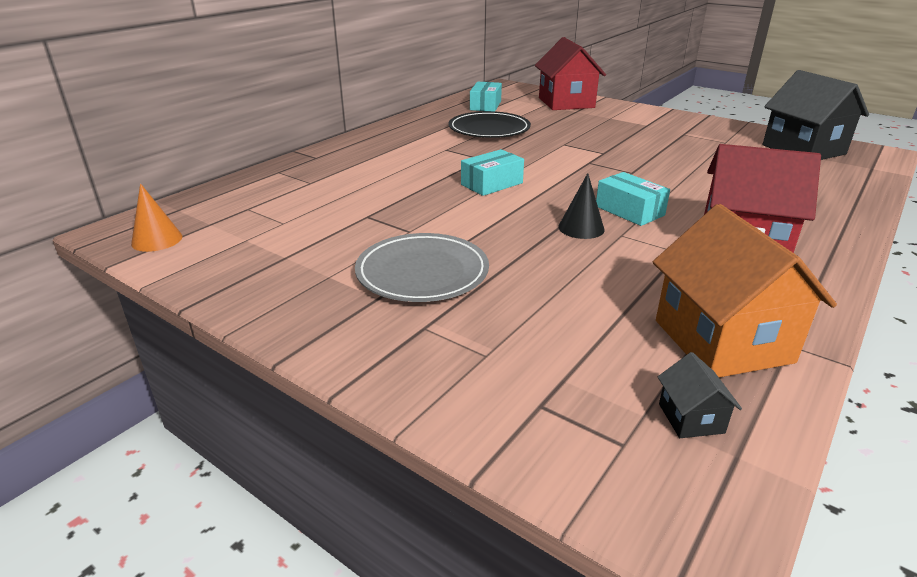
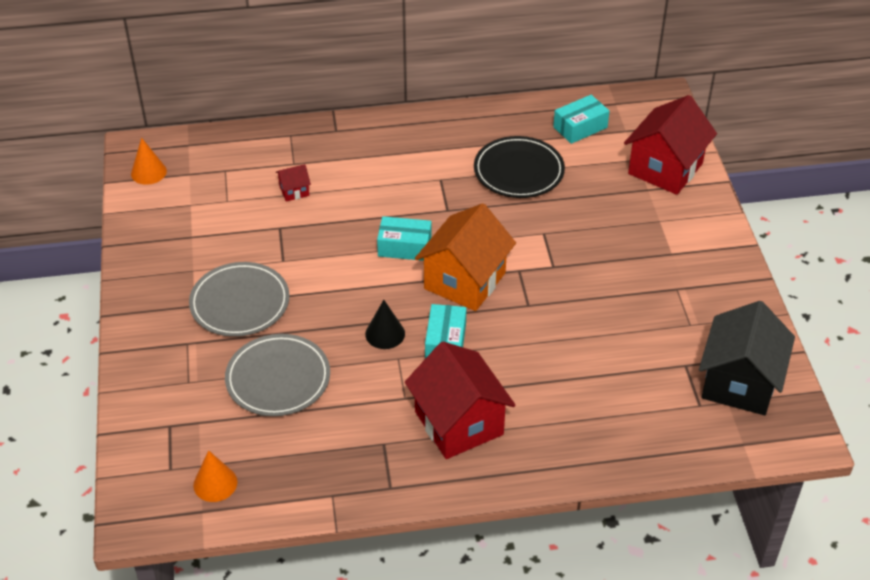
camera: 45 degrees right, 15 degrees up
orange house [653,204,837,377] -> orange house moved to [415,203,516,311]
black house [658,352,742,438] -> orange cone [193,450,237,502]
none -> grey plate [225,334,330,416]
none -> red house [276,164,311,202]

